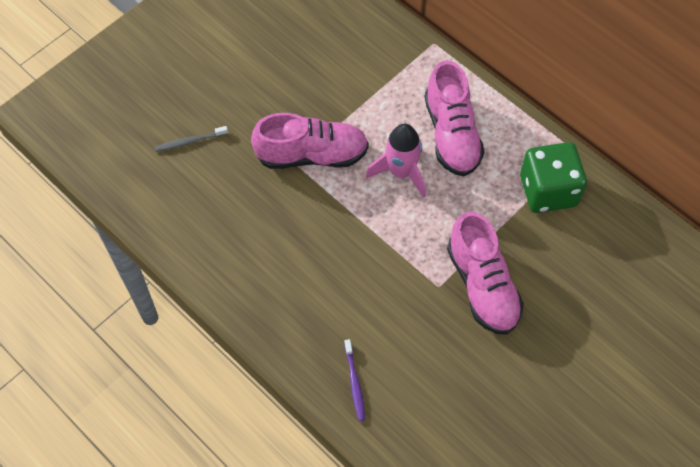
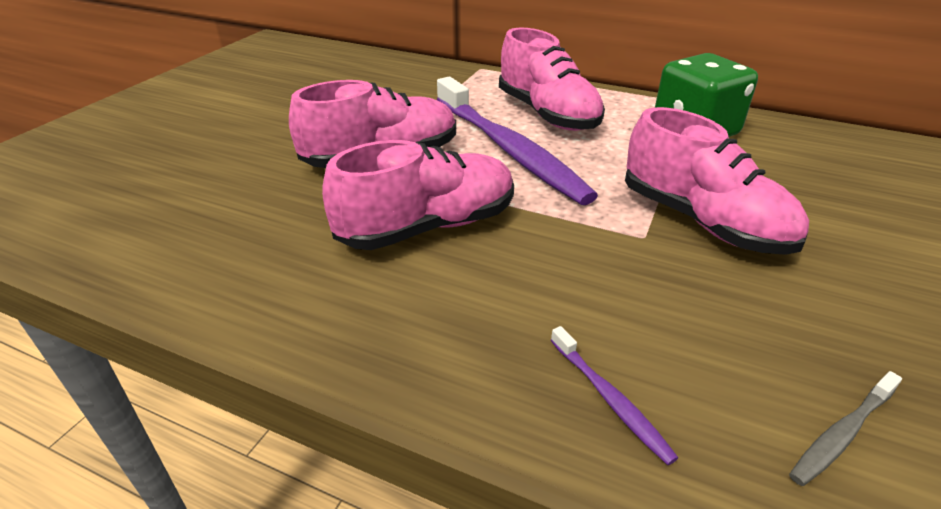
camera: 20 degrees left, 25 degrees down
grey toothbrush [155,126,228,152] -> grey toothbrush moved to [789,371,902,486]
pink rocket [366,124,426,198] -> purple toothbrush [437,77,598,205]
none -> pink shoe [322,140,514,250]

